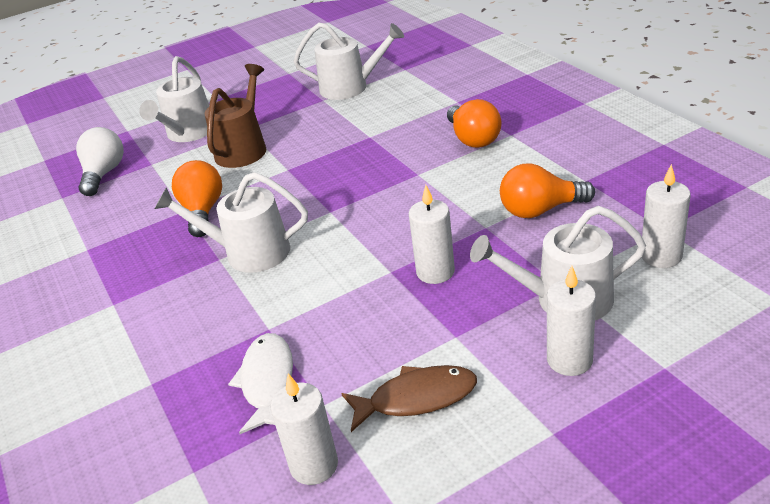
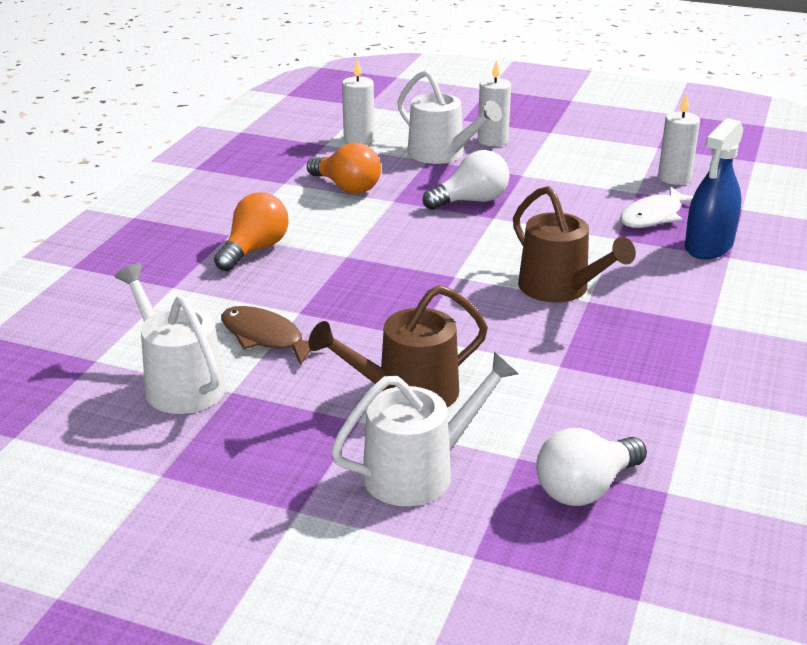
camera: 135 degrees left, 5 degrees down
white watering can [155,172,308,273] -> brown watering can [513,186,636,303]
orange light bulb [172,160,222,237] -> none
brown fish [341,365,477,432] -> brown fish moved to [221,306,312,365]
white candle [409,185,455,284] -> white light bulb [422,150,509,210]
none -> blue spray bottle [685,118,744,259]

